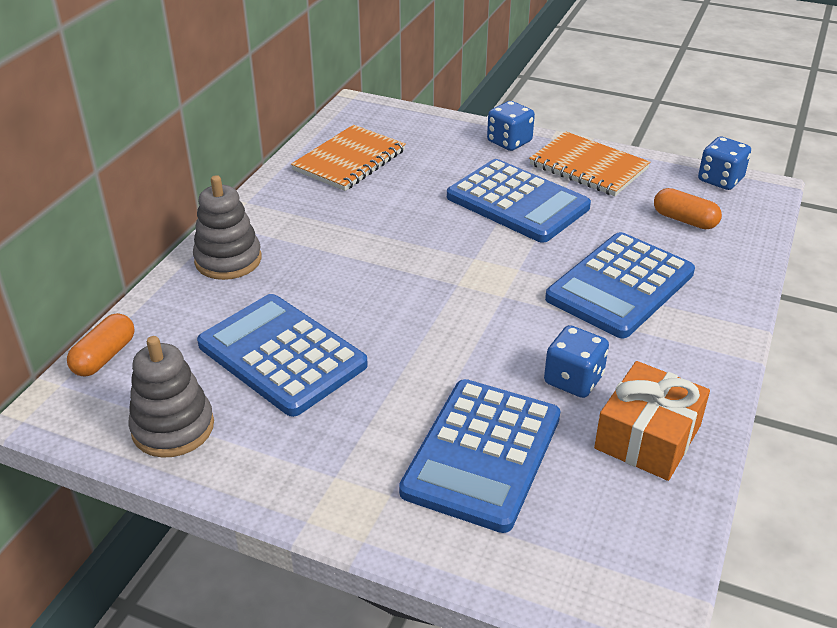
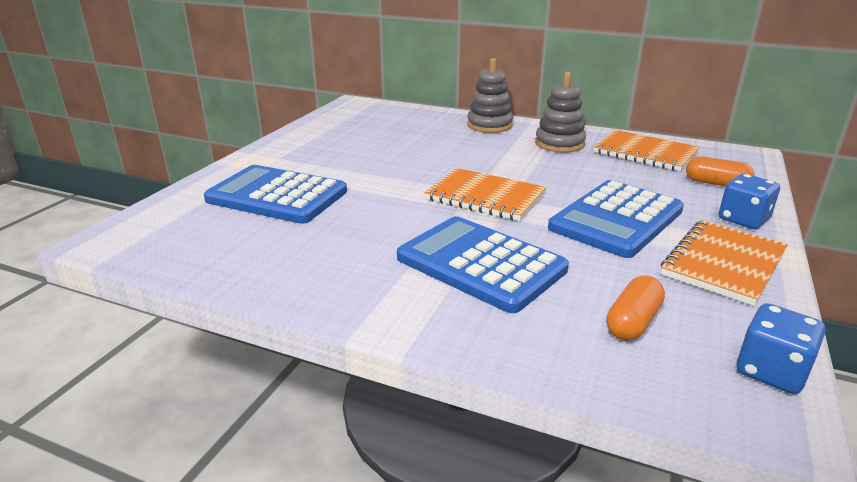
camera: 90 degrees right, 10 degrees down
orange capsule [67,313,135,377] -> orange capsule moved to [686,156,755,186]
grey stacking toy [128,336,214,458] -> grey stacking toy moved to [535,72,586,153]
blue calculator [197,294,368,417] -> none
blue dice [544,325,609,398] -> none
orange gift [594,361,710,481] -> none
none -> orange notebook [425,168,547,221]

